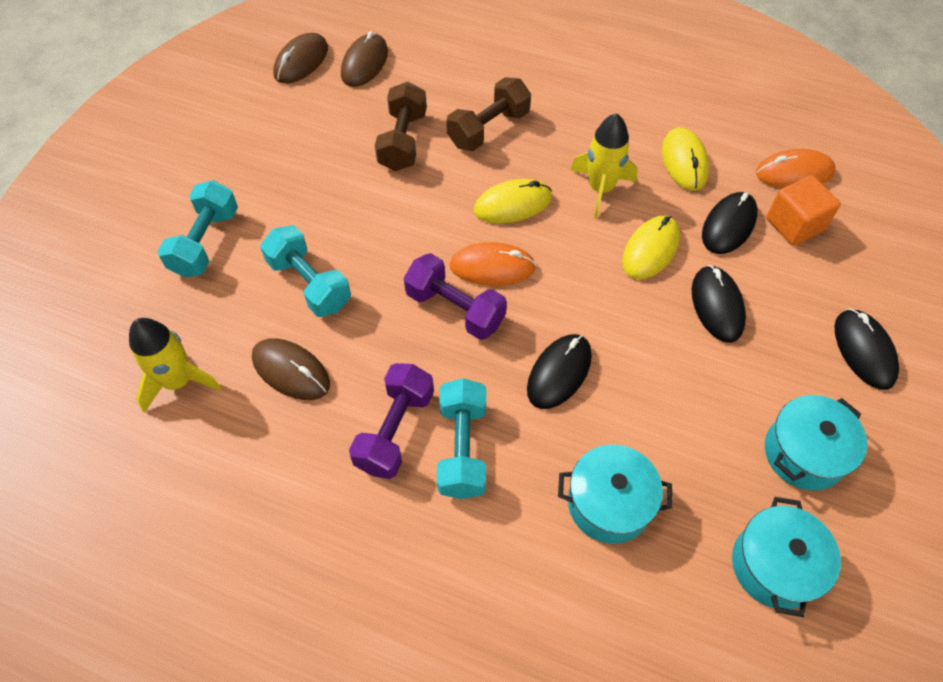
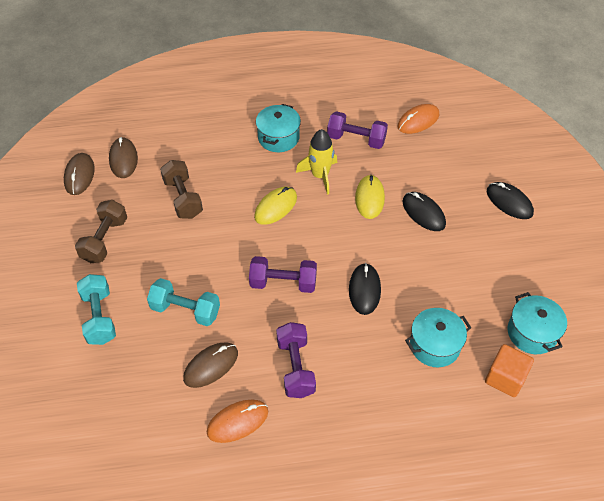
camera: 30 degrees left, 5 degrees down
yellow rocket [129,318,221,413] -> none
brown mouse [252,338,330,400] -> brown mouse turned 45 degrees counterclockwise [183,342,238,388]
turquoise dumbbell [437,378,486,499] -> none
brown dumbbell [447,77,531,151] -> brown dumbbell moved to [75,200,127,263]
orange mouse [449,242,536,286] -> orange mouse moved to [207,400,268,443]
yellow mouse [662,127,709,191] -> purple dumbbell [327,111,388,149]
black mouse [702,192,758,254] -> none
turquoise pot [765,395,867,491] -> turquoise pot moved to [256,104,301,152]
orange cube [766,175,841,246] -> orange cube moved to [485,344,534,397]

